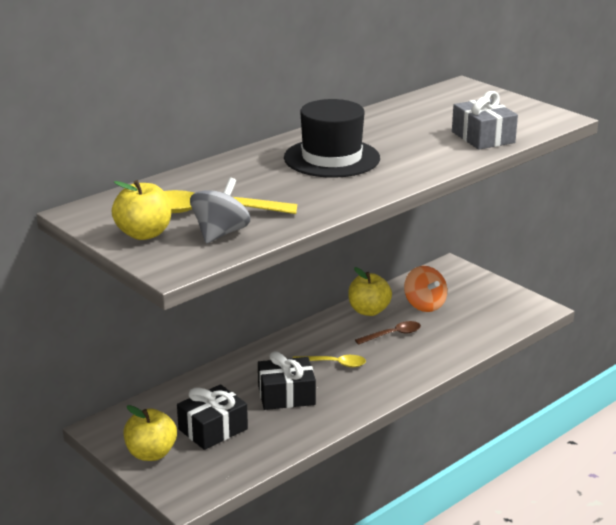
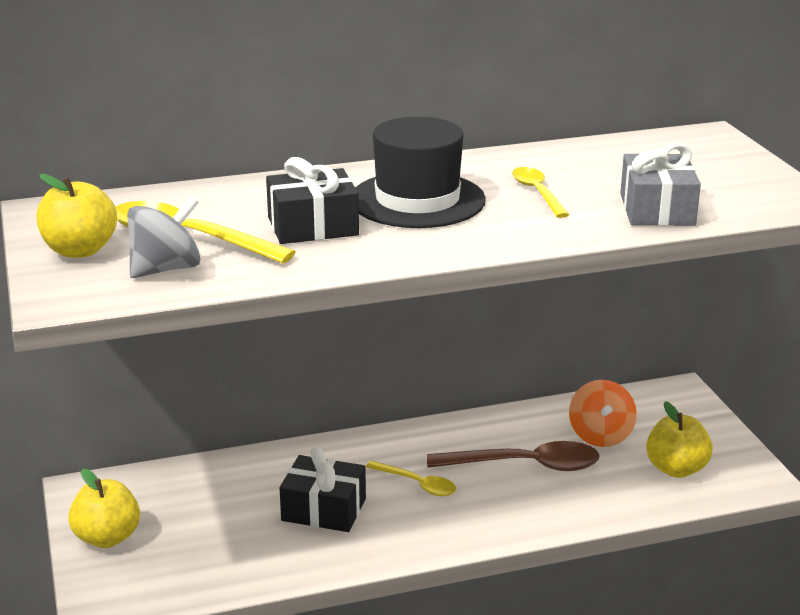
camera: 25 degrees right, 0 degrees up
black gift [177,384,248,450] -> black gift moved to [266,157,359,244]
yellow apple [348,267,392,316] -> yellow apple moved to [646,401,713,478]
brown spoon [355,321,421,345] -> brown spoon [427,441,600,471], size x1.71
none -> yellow spoon [512,167,570,218]

